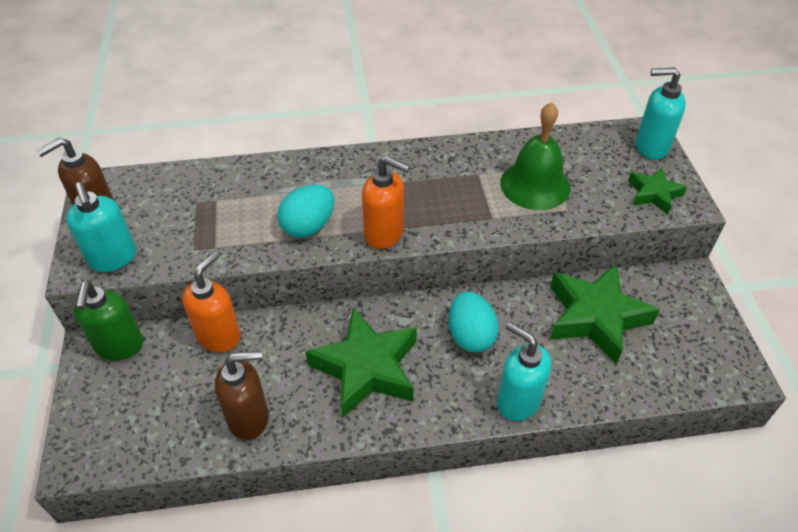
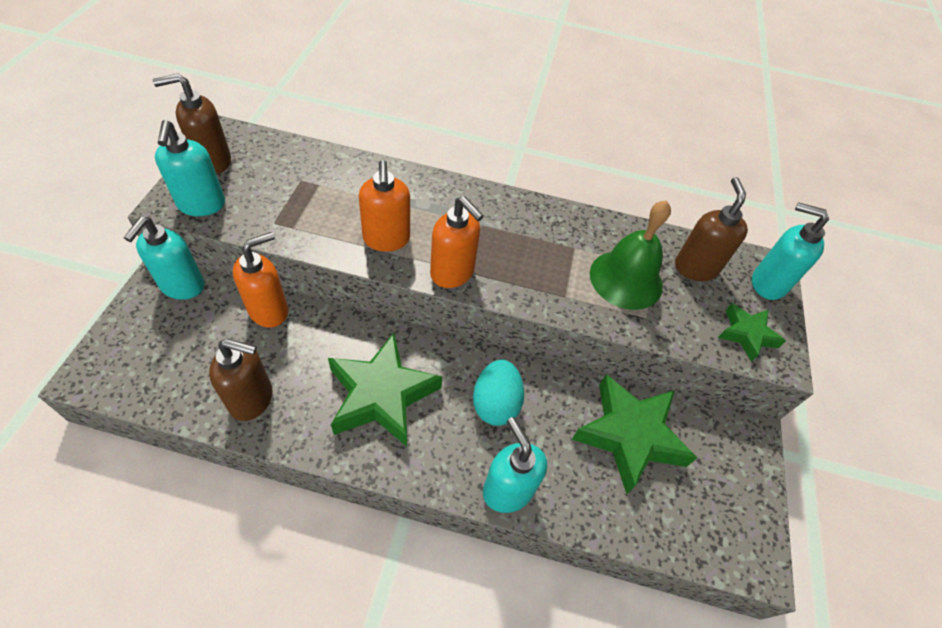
camera: 15 degrees right, 5 degrees up
green soap dispenser [74,281,143,361] -> turquoise soap dispenser [124,217,205,300]
turquoise egg [277,185,334,238] -> orange soap dispenser [359,160,410,252]
none -> brown soap dispenser [675,177,748,281]

